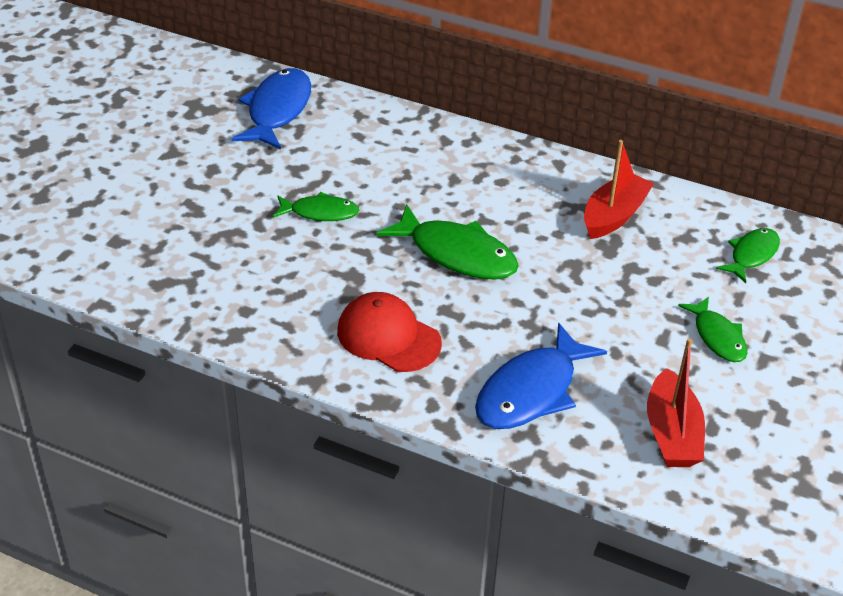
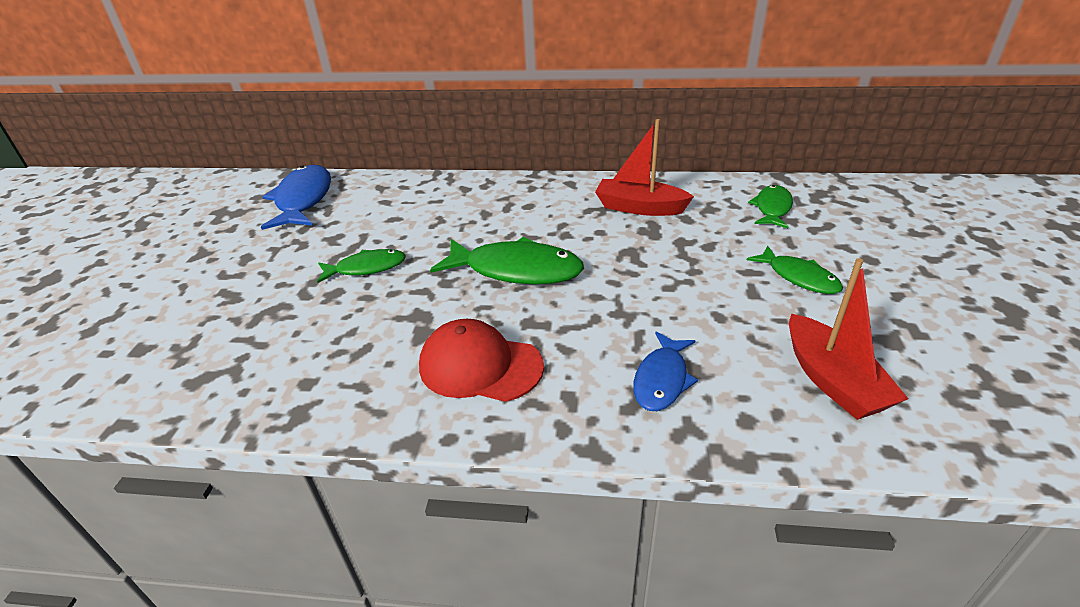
camera: 15 degrees left, 5 degrees down
blue fish [475,323,607,429] -> blue fish [633,331,698,411], size x0.60
red boat [584,140,654,239] -> red boat turned 90 degrees counterclockwise [595,119,694,216]

